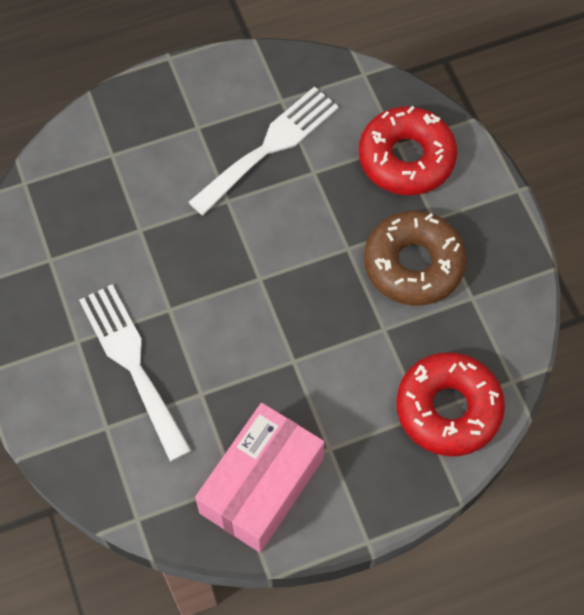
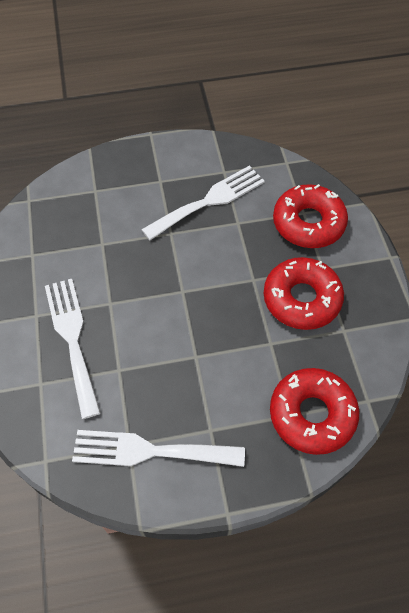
camera: 10 degrees right, 5 degrees down
pink box [195,403,324,553] -> white fork [72,430,245,467]
brown donut [364,211,467,306] -> red donut [264,257,344,330]

